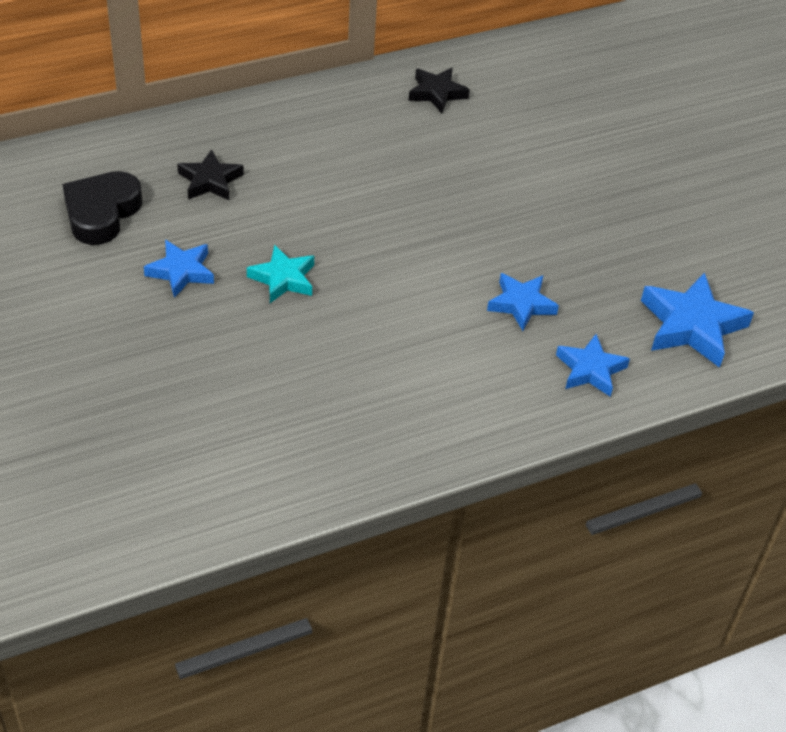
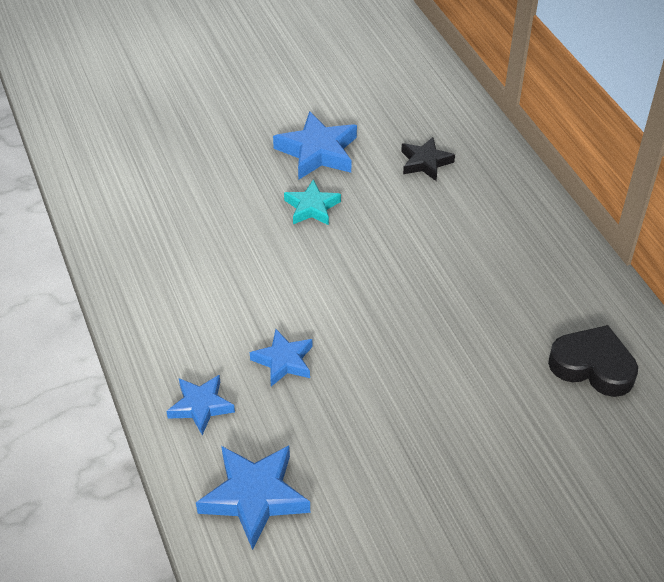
camera: 95 degrees right, 0 degrees up
black heart [62,171,143,245] -> black heart moved to [548,325,638,397]
blue star [144,240,214,298] -> blue star [273,111,357,180], size x1.57
black star [409,68,470,113] -> none

